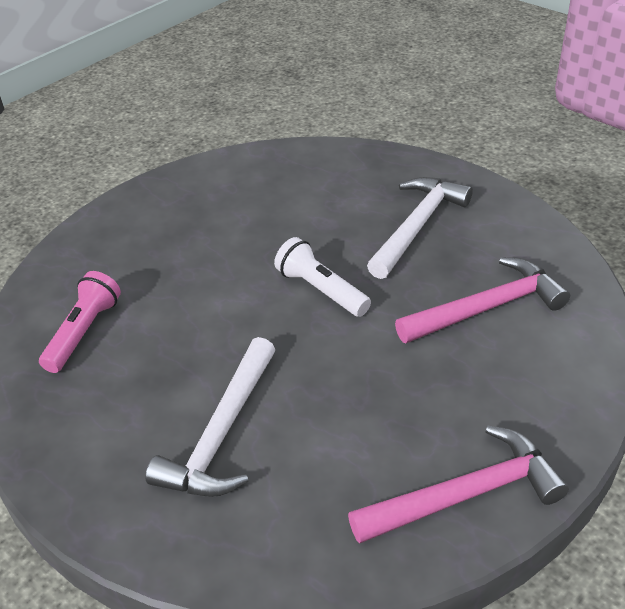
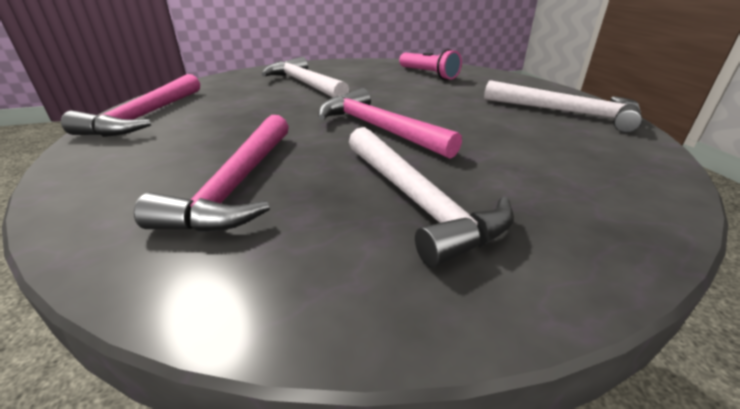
camera: 120 degrees right, 10 degrees down
white flashlight [274,237,371,317] -> pink hammer [318,88,462,159]
none -> white hammer [484,80,642,133]

